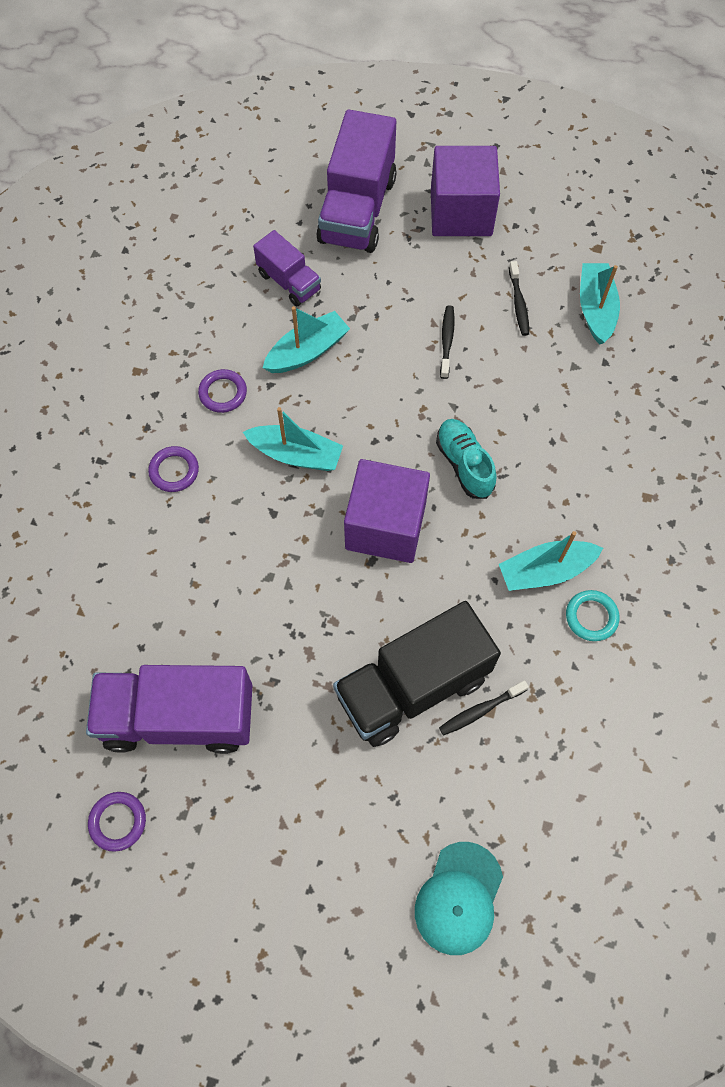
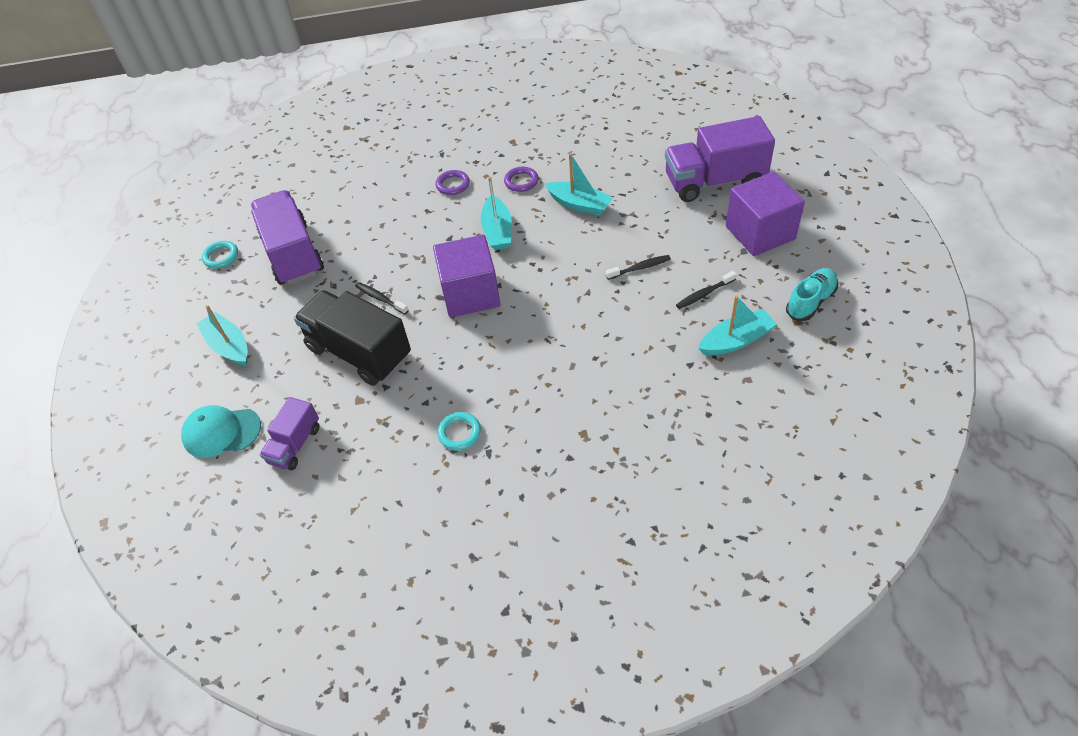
camera: 70 degrees right, 15 degrees down
purple ring [88,792,146,852] -> turquoise ring [202,241,238,268]
purple truck [253,230,321,306] -> purple truck moved to [260,397,319,470]
turquoise shoe [436,419,497,499] -> turquoise shoe moved to [786,268,838,321]
black toothbrush [439,680,529,736] -> black toothbrush moved to [355,282,409,314]
turquoise boat [499,531,603,591] -> turquoise boat moved to [196,305,248,366]

